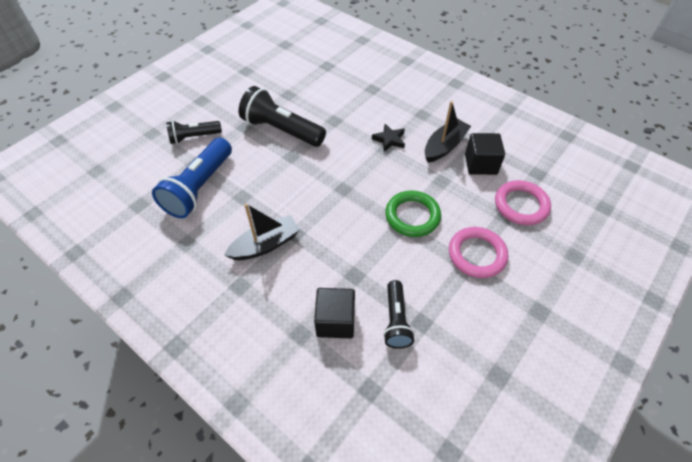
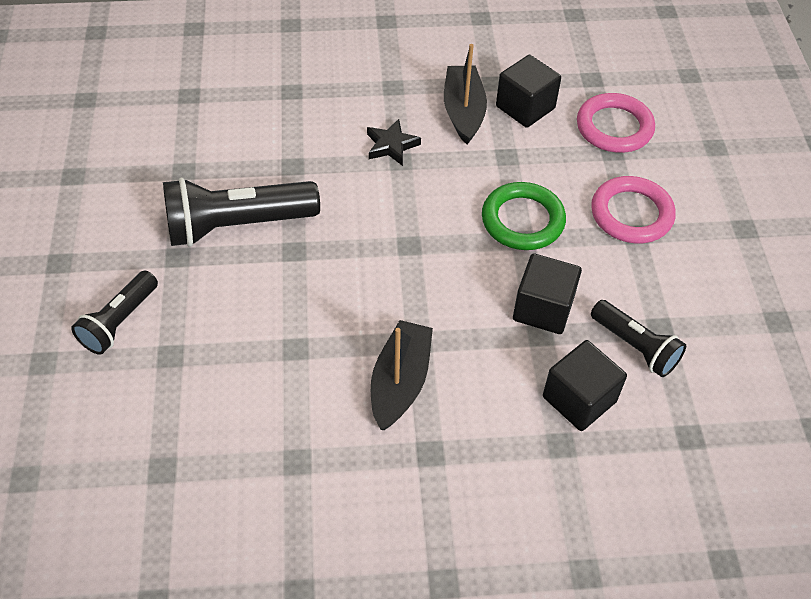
camera: 45 degrees left, 0 degrees up
blue flashlight [152,138,232,218] -> none
none -> black cube [513,253,582,334]

